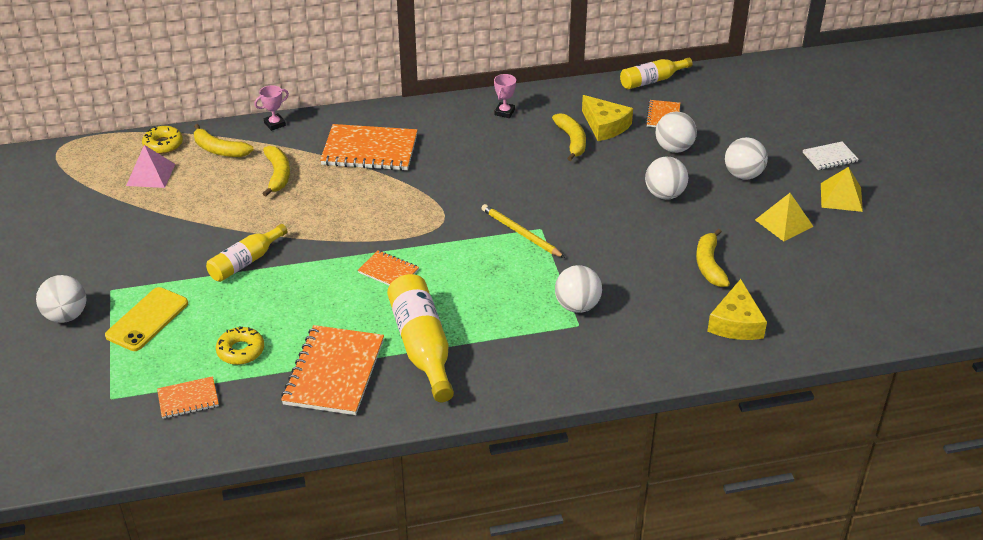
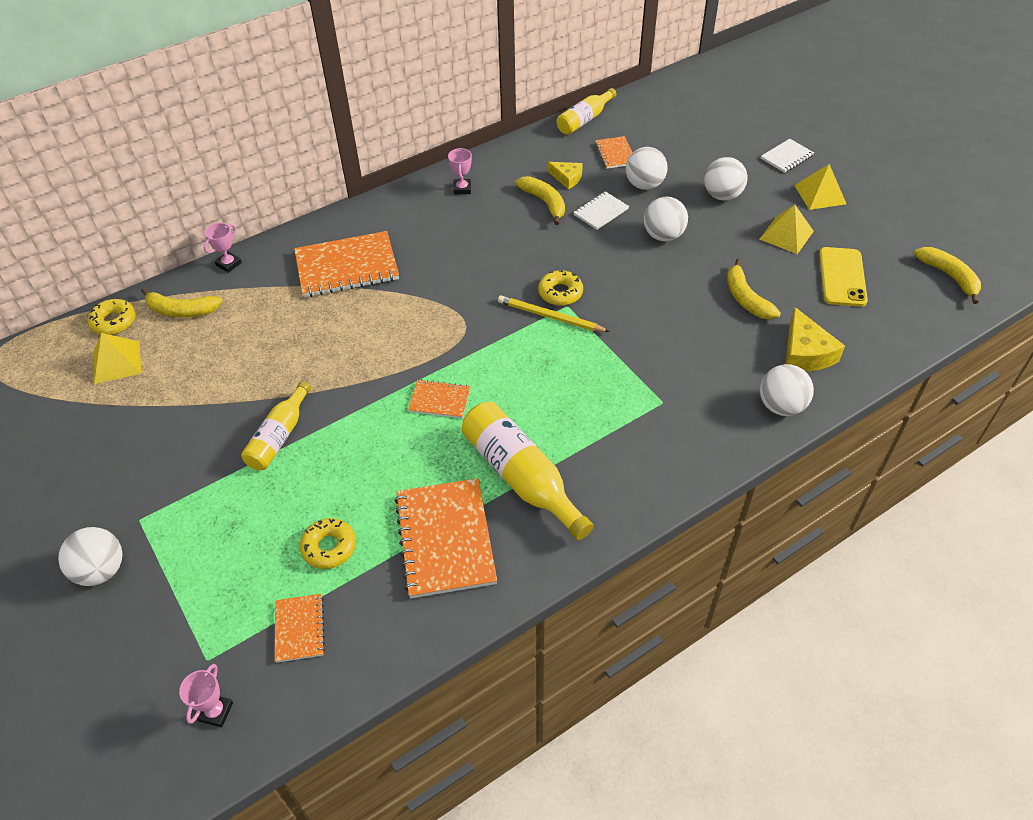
camera: 20 degrees left, 10 degrees up
yellow phone [105,287,188,351] -> yellow phone moved to [819,247,868,307]
pink pyramid [126,145,175,188] -> yellow pyramid [93,333,141,384]
orange notebook [157,376,219,419] -> orange notebook turned 60 degrees counterclockwise [275,594,325,663]
yellow banana [262,146,290,197] -> yellow banana moved to [914,247,981,304]
white ball [555,265,602,313] -> white ball moved to [760,364,814,416]
yellow cheese [582,95,633,141] -> yellow cheese [548,162,583,189], size x0.62
none -> pink trophy [179,664,233,727]
none -> yellow donut [538,270,583,306]
none -> white notebook [573,191,629,230]

